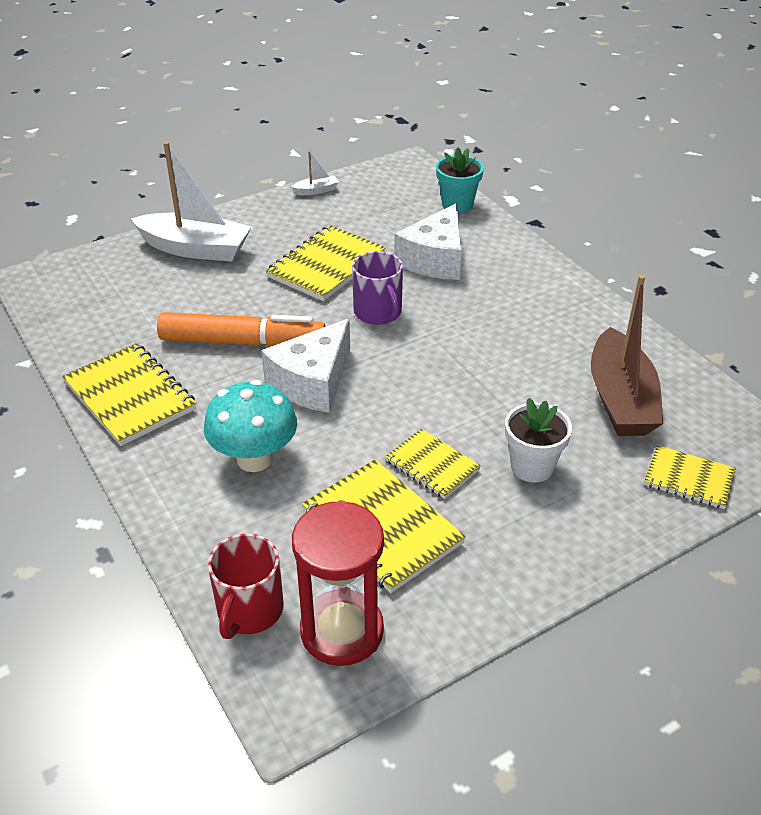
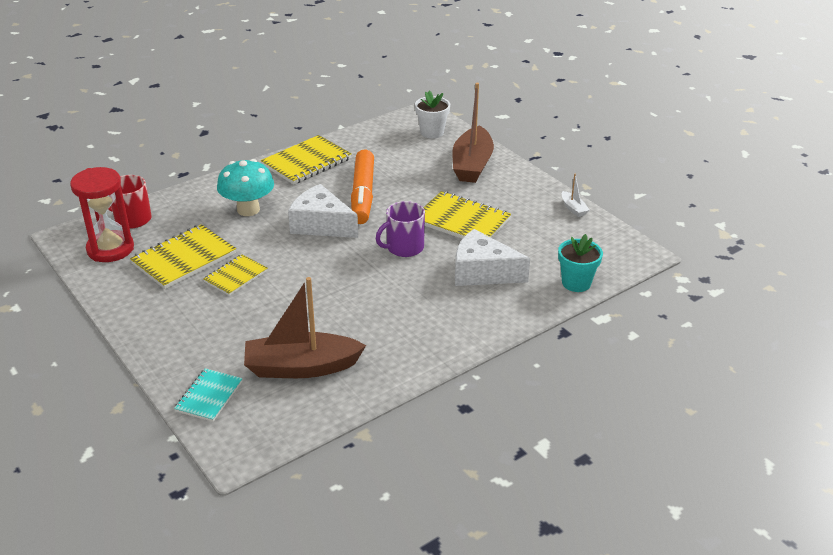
camera: 85 degrees right, 5 degrees down
white boat [131,141,252,261] -> brown boat [453,83,494,183]
white flower pot [505,398,572,483] -> white flower pot moved to [415,90,450,139]
yellow notebook [644,445,736,509] -> turquoise notebook [174,368,243,422]

